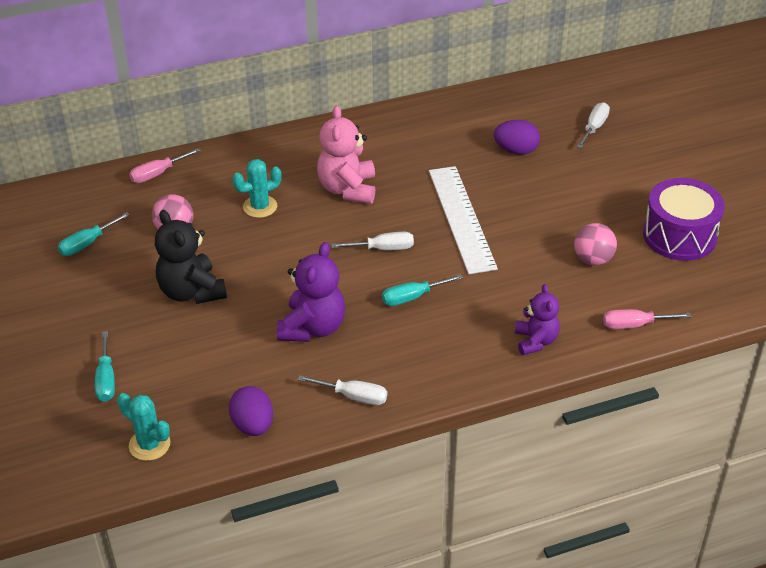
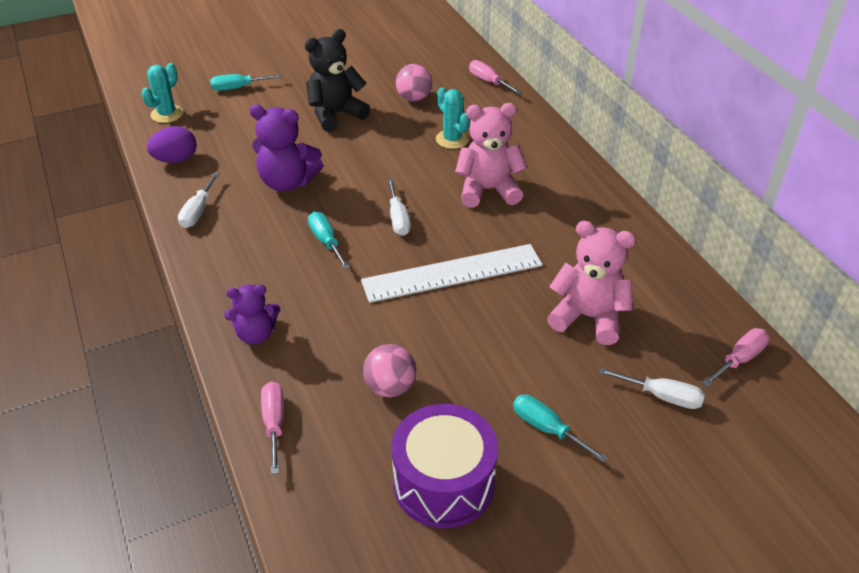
camera: 85 degrees right, 0 degrees up
turquoise screwdriver [58,212,130,256] -> turquoise screwdriver moved to [513,394,608,463]
purple egg [494,120,540,155] -> pink teddy bear [547,221,636,345]
none -> pink screwdriver [702,328,770,387]

